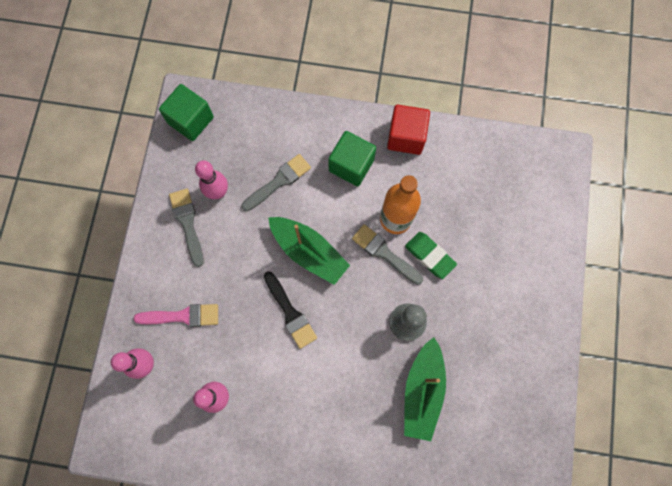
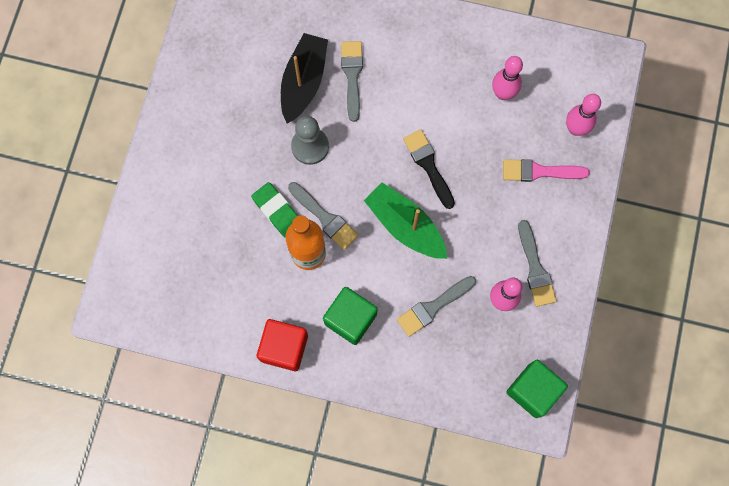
camera: 175 degrees left, 0 degrees up
green boat [404,337,446,441] -> black boat [281,33,328,124]
none -> grey brush [341,41,363,122]

